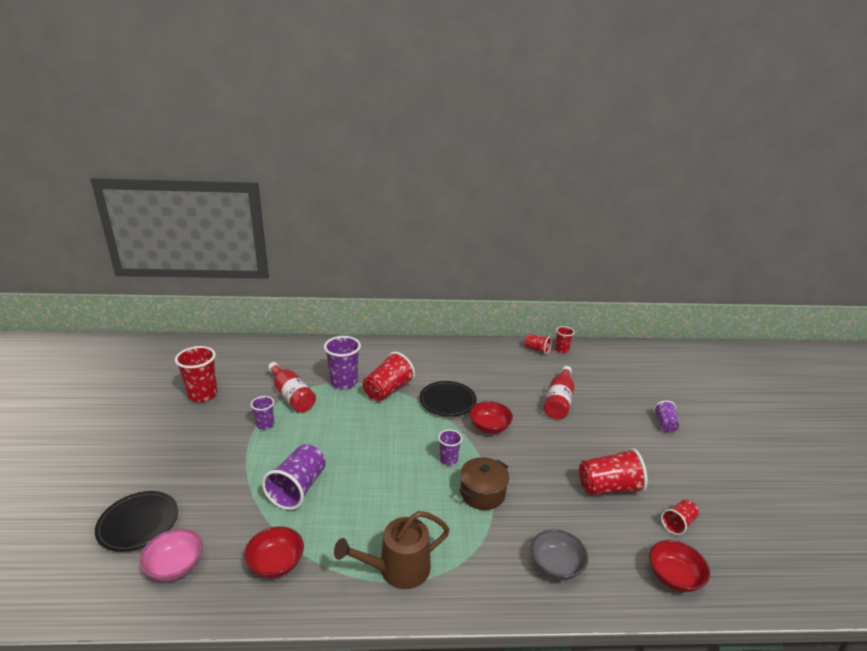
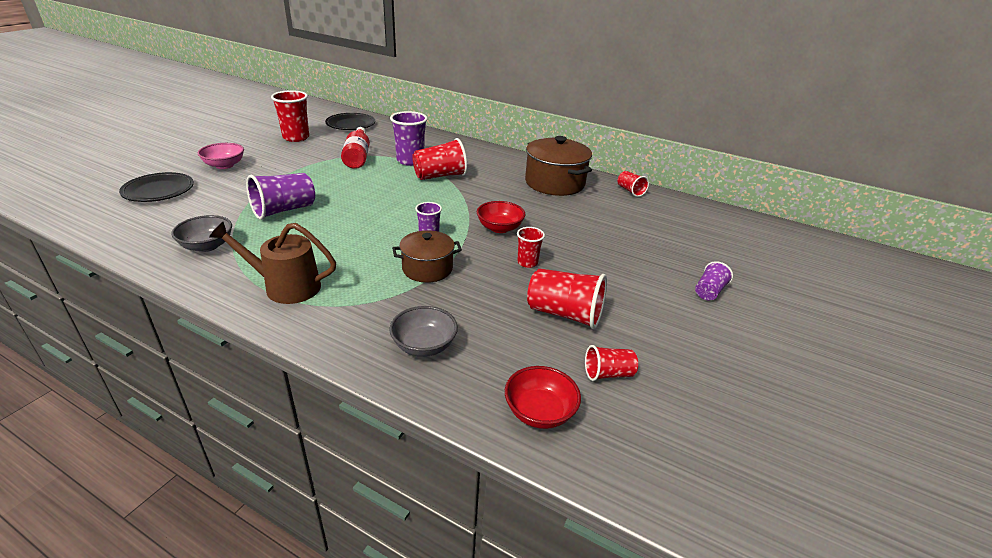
camera: 30 degrees right, 5 degrees up
pink bowl [139,529,203,581] -> pink bowl moved to [198,143,244,169]
red bowl [244,526,304,578] -> grey bowl [171,215,232,252]
purple cup [251,396,274,430] -> none
black plate [420,381,477,417] -> black plate moved to [325,113,375,130]
red bottle [544,366,574,419] -> none
red cup [555,326,575,353] -> red cup moved to [517,227,545,268]
none -> brown pot [525,136,592,196]

